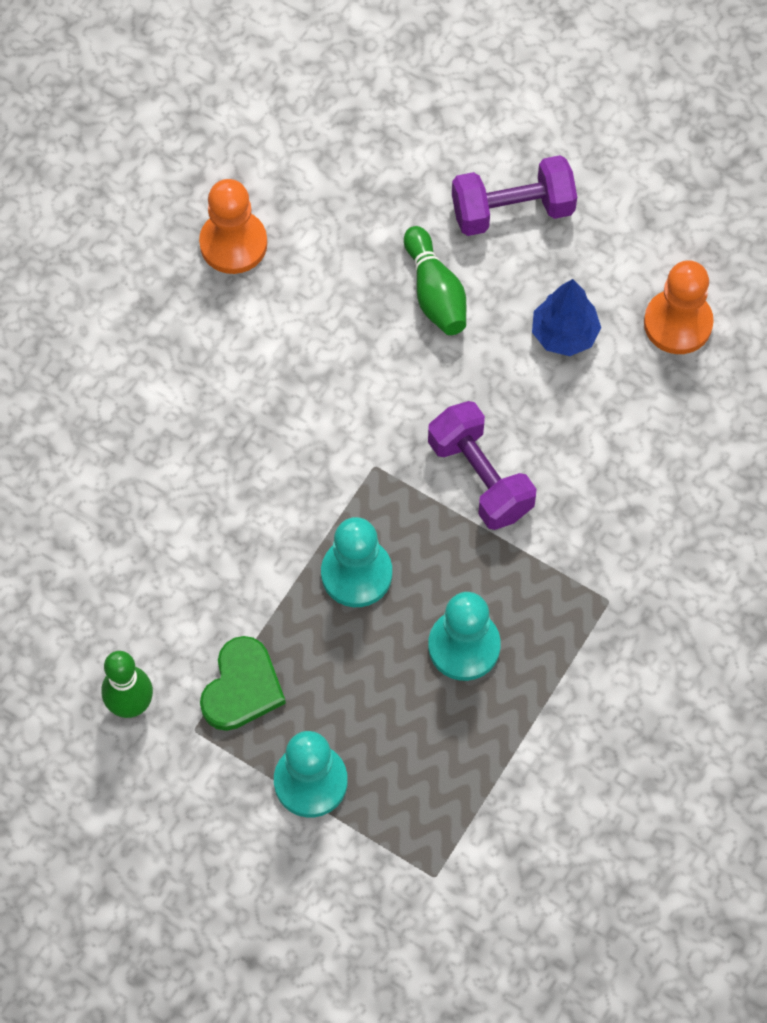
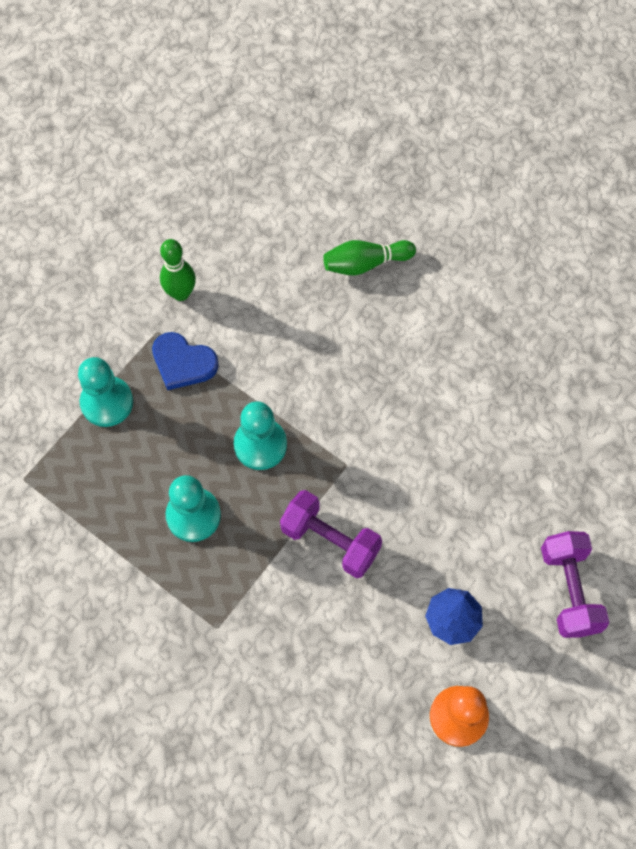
camera: 95 degrees right, 0 degrees up
orange pawn [199,179,267,274] -> none
green heart [200,636,286,731] -> blue heart [152,332,219,390]
green bowling pin [404,226,466,335] -> green bowling pin moved to [323,240,416,275]
purple dumbbell [428,401,536,530] -> purple dumbbell turned 60 degrees clockwise [280,490,382,578]

